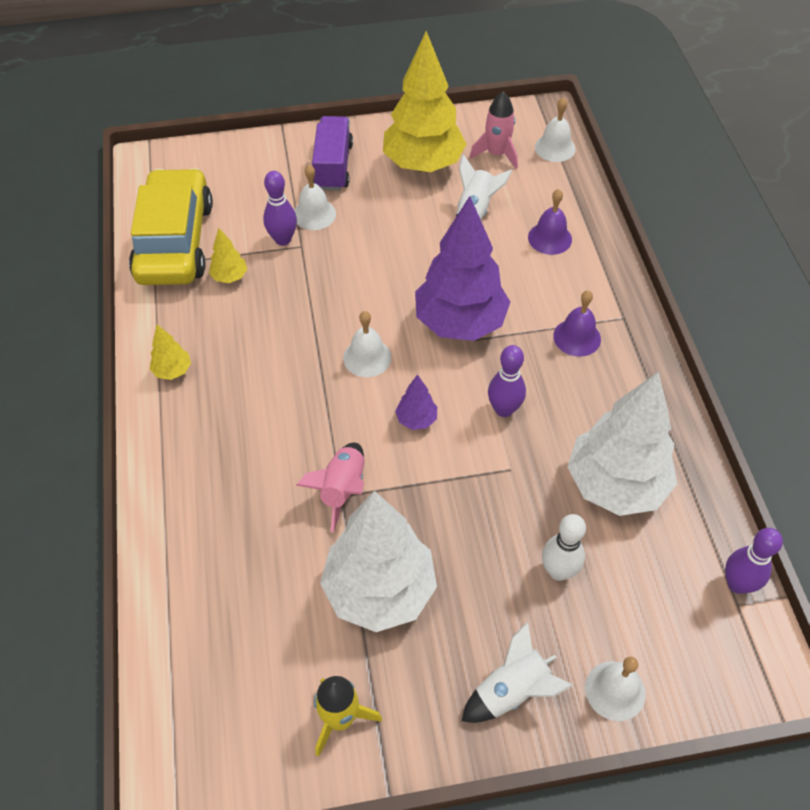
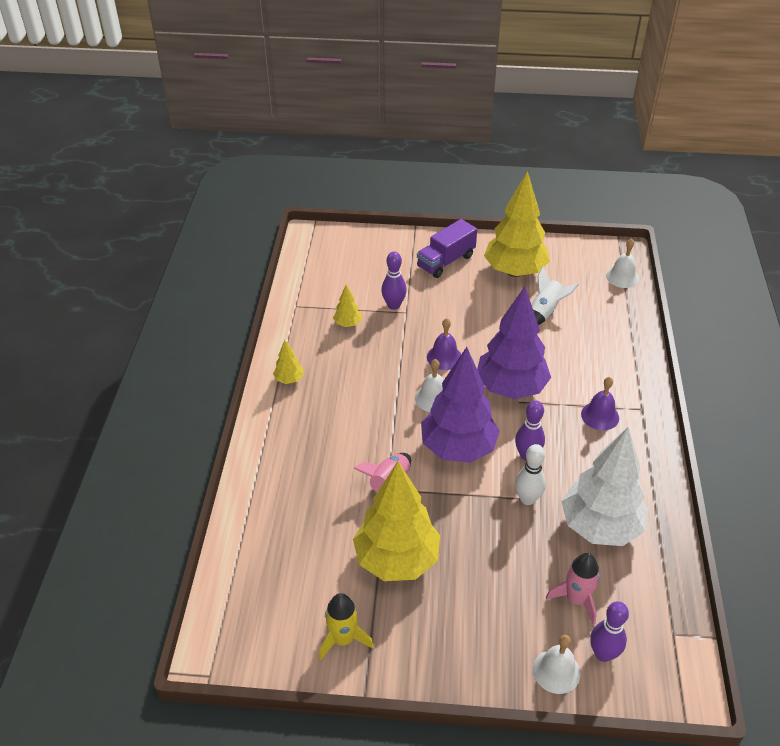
camera: 15 degrees right, 10 degrees down
yellow car [129,168,213,285] -> none
white bell [294,165,336,230] -> none
purple truck [312,116,353,190] -> purple truck turned 150 degrees counterclockwise [417,219,477,278]
white tree [320,491,437,632] -> yellow tree [353,461,440,581]
purple tree [395,374,437,430] -> purple tree [421,347,500,463], size x2.38
white rocket [462,622,573,723] -> none
pink rocket [470,92,518,169] -> pink rocket moved to [546,553,600,625]
purple bell [528,189,572,255] -> purple bell moved to [427,318,461,370]
white bowling pin [542,514,586,581] -> white bowling pin moved to [515,444,546,505]
purple bowling pin [725,528,783,594] -> purple bowling pin moved to [590,601,629,662]

